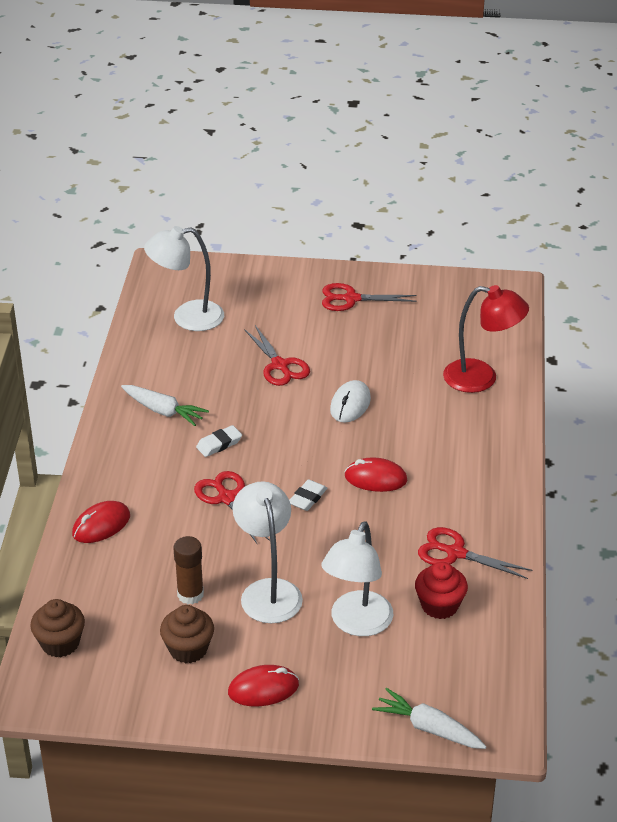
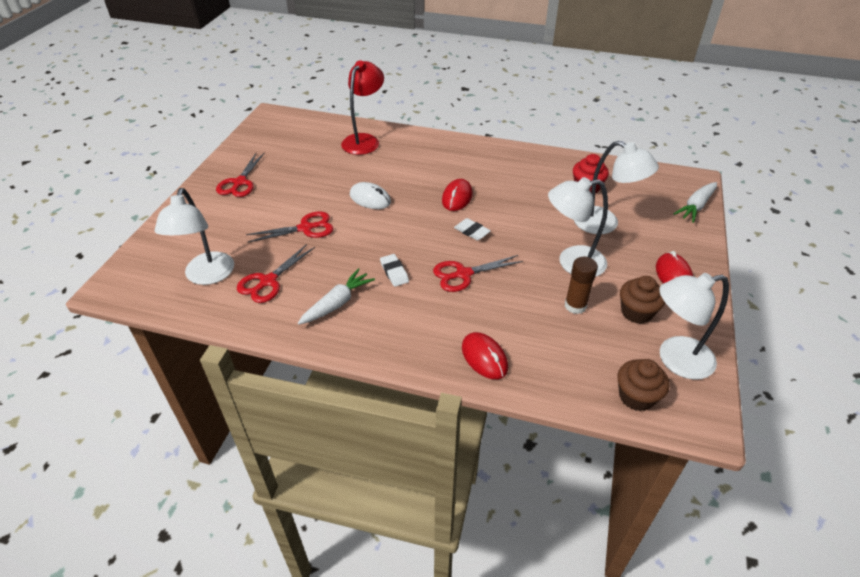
camera: 80 degrees left, 5 degrees up
red scissors [418,527,532,579] -> red scissors moved to [237,244,315,303]
none -> white lamp [659,273,729,380]

